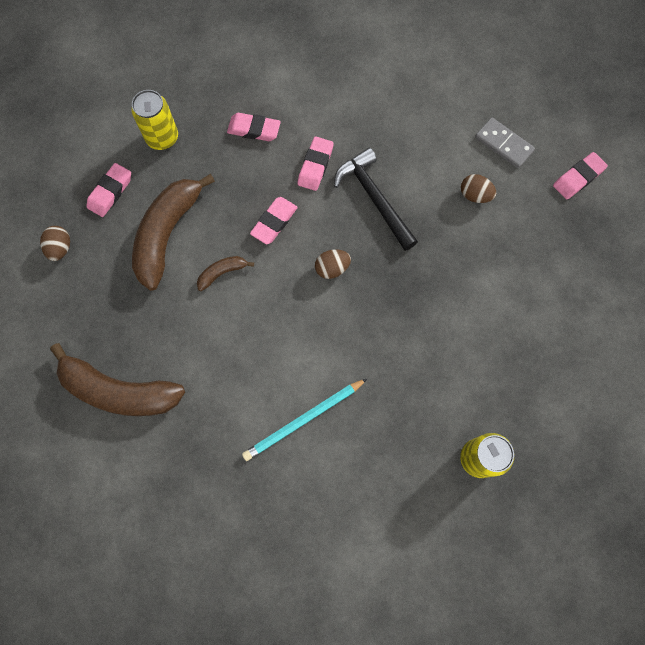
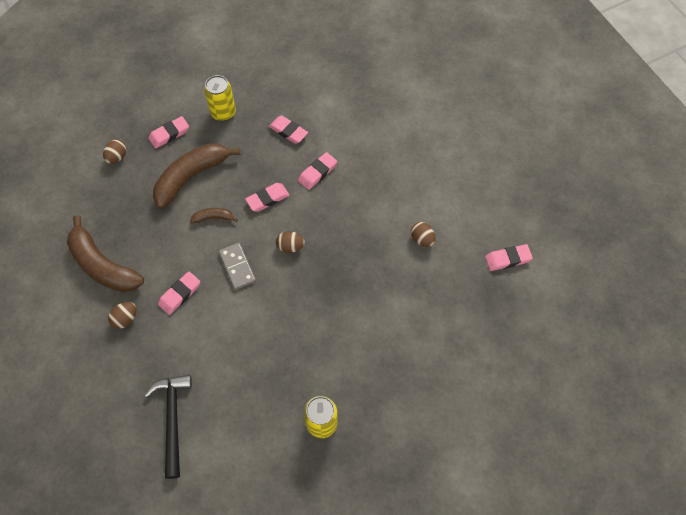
camera: 25 degrees right, 10 degrees down
turquoise pencil [242,379,367,461] -> none
black hammer [334,148,418,251] -> black hammer moved to [145,374,192,479]
grey domino [475,118,535,168] -> grey domino moved to [219,243,256,290]
none -> brown egg [108,302,136,329]
none -> pink eraser [158,271,200,315]

